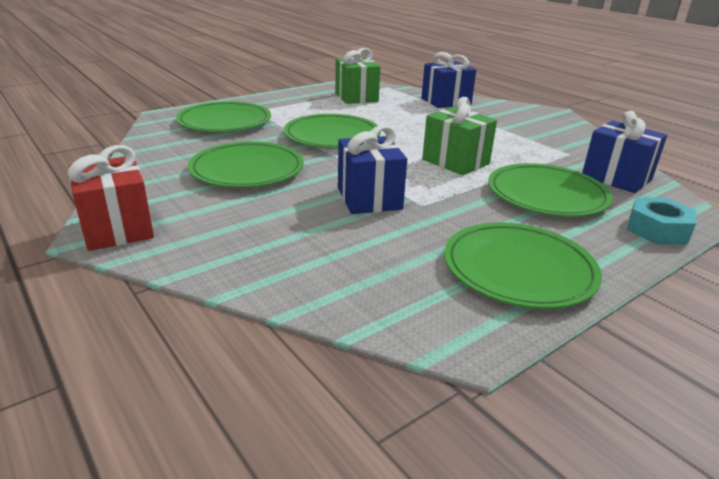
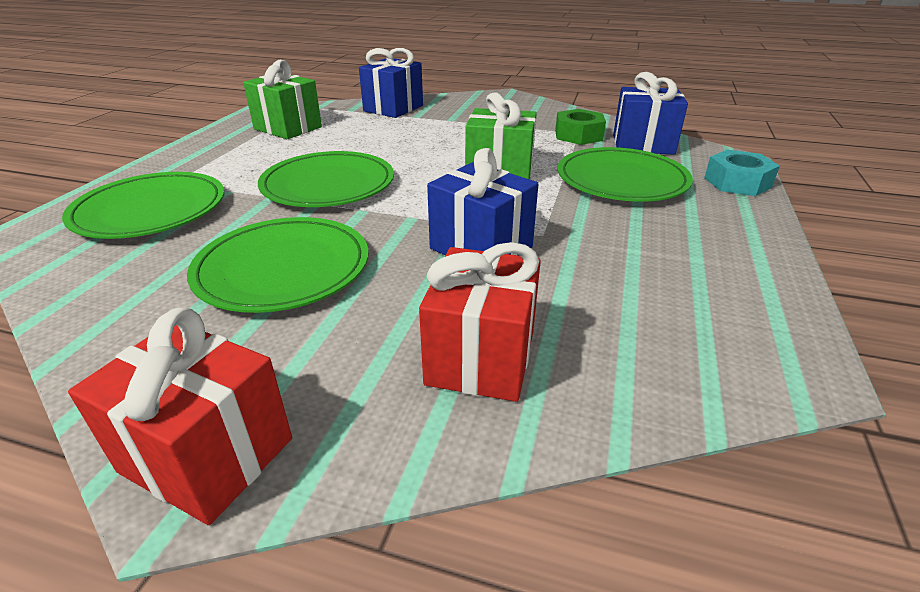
camera: 35 degrees left, 5 degrees up
green plate [444,223,602,309] -> none
none -> red gift [419,242,541,402]
none -> green nut [555,109,606,145]

